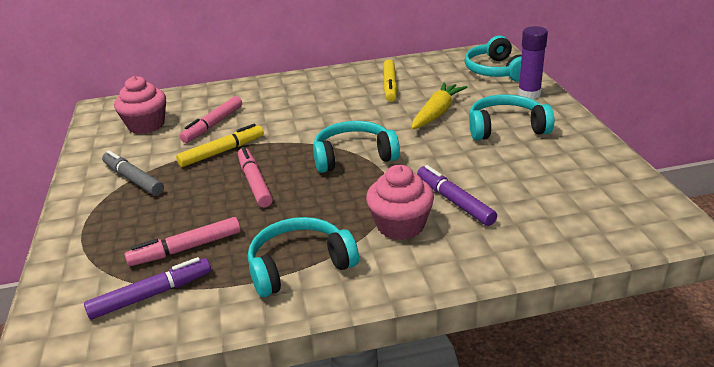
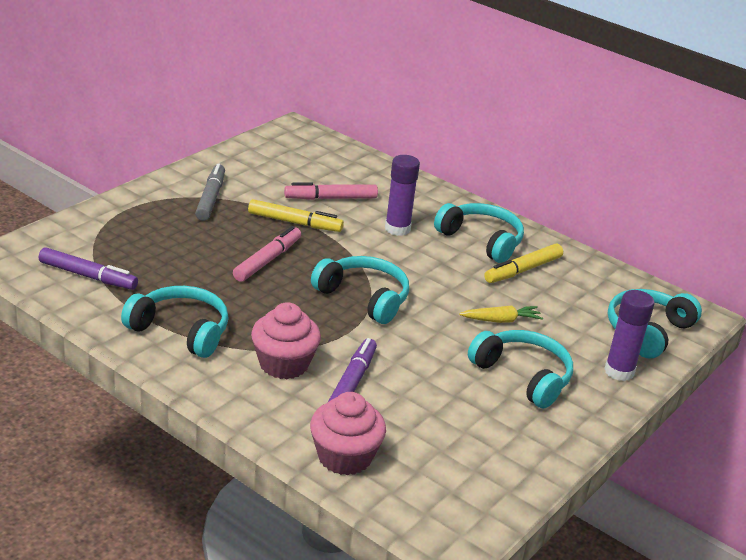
camera: 45 degrees right, 0 degrees up
pink cupcake [114,76,166,134] -> pink cupcake moved to [310,392,386,475]
pink marker [125,217,241,266] -> none
yellow carrot [411,82,467,129] -> yellow carrot [459,306,543,323], size x0.66
none -> purple glue stick [385,155,420,236]
none -> turquoise headphones [434,203,524,263]

